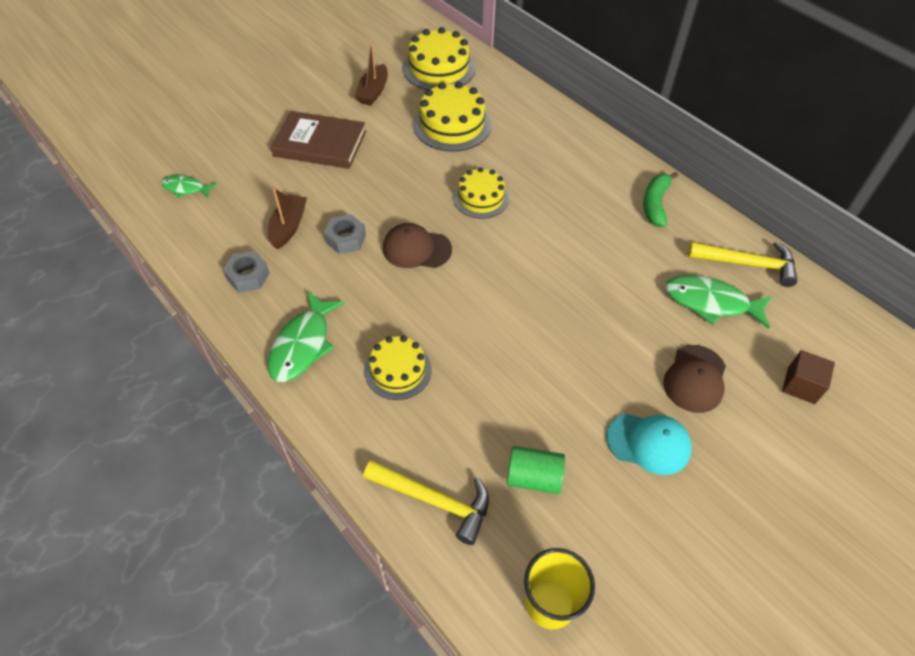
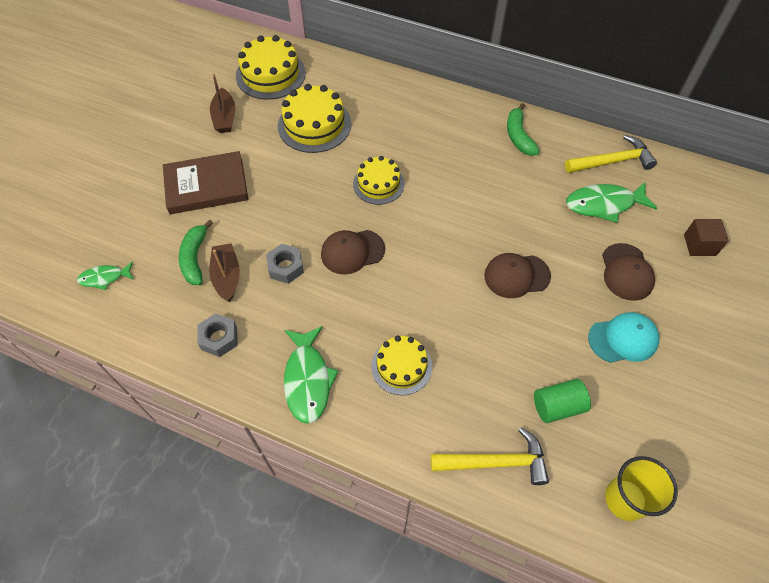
camera: 25 degrees left, 5 degrees up
none -> green banana [179,220,213,285]
none -> brown cap [484,253,551,298]

